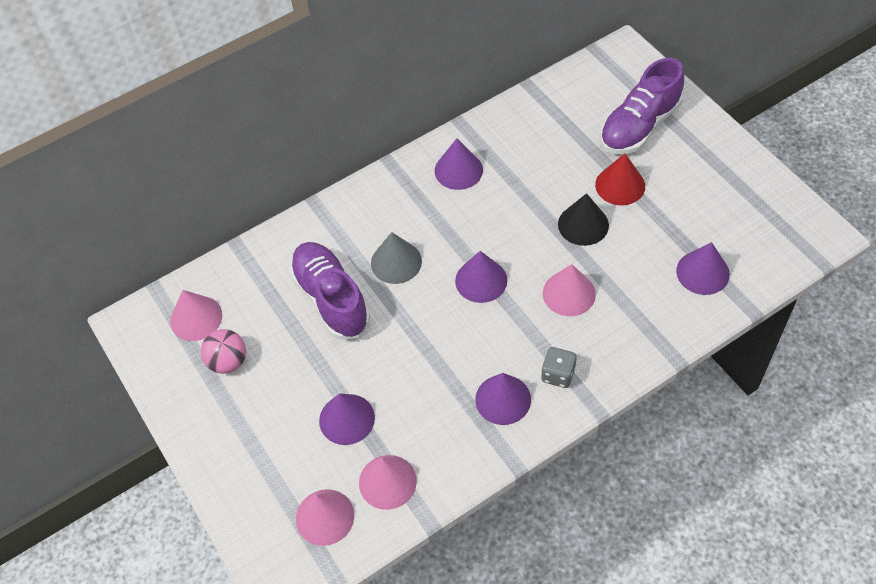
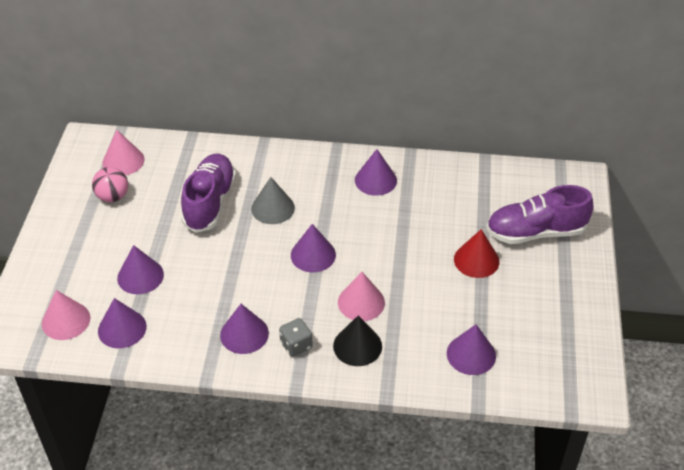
camera: 35 degrees right, 10 degrees down
pink cone [359,455,417,510] -> purple cone [98,298,147,348]
black cone [558,193,609,246] -> black cone moved to [333,316,382,366]

